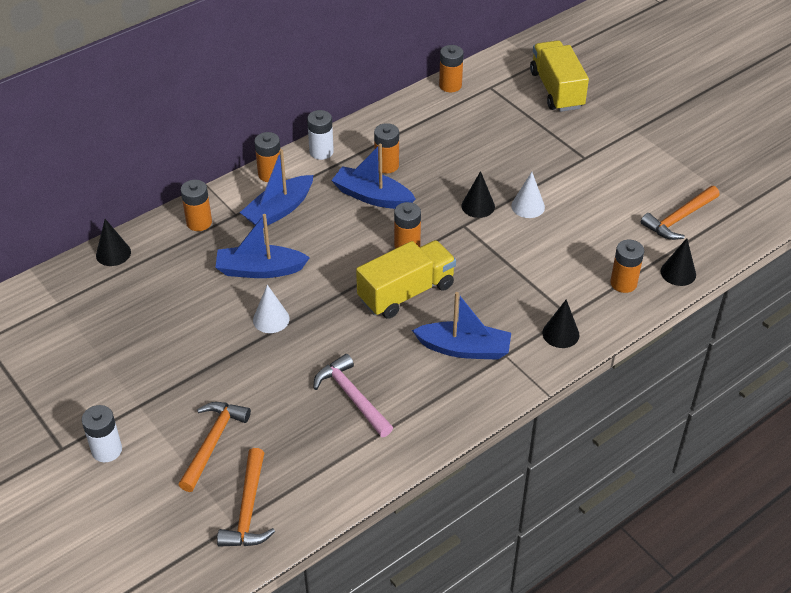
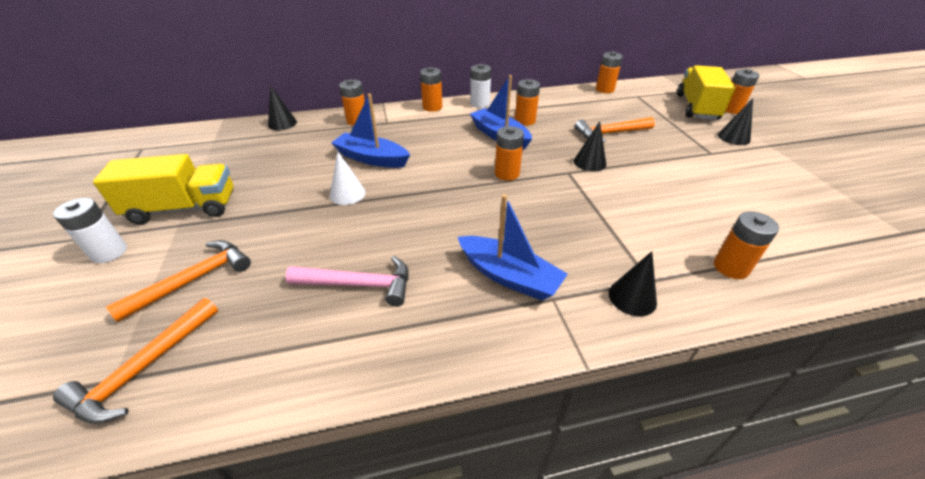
camera: 25 degrees right, 5 degrees down
blue boat [240,150,313,228] -> none
pink hammer [313,354,393,437] -> pink hammer turned 105 degrees clockwise [285,256,408,307]
yellow truck [356,240,456,319] -> yellow truck moved to [93,154,234,225]
white cone [511,172,545,218] -> none
orange hammer [641,186,719,240] -> orange hammer moved to [574,117,655,143]
black cone [661,238,696,286] -> black cone moved to [718,99,753,145]
none -> orange battery [725,69,759,114]

